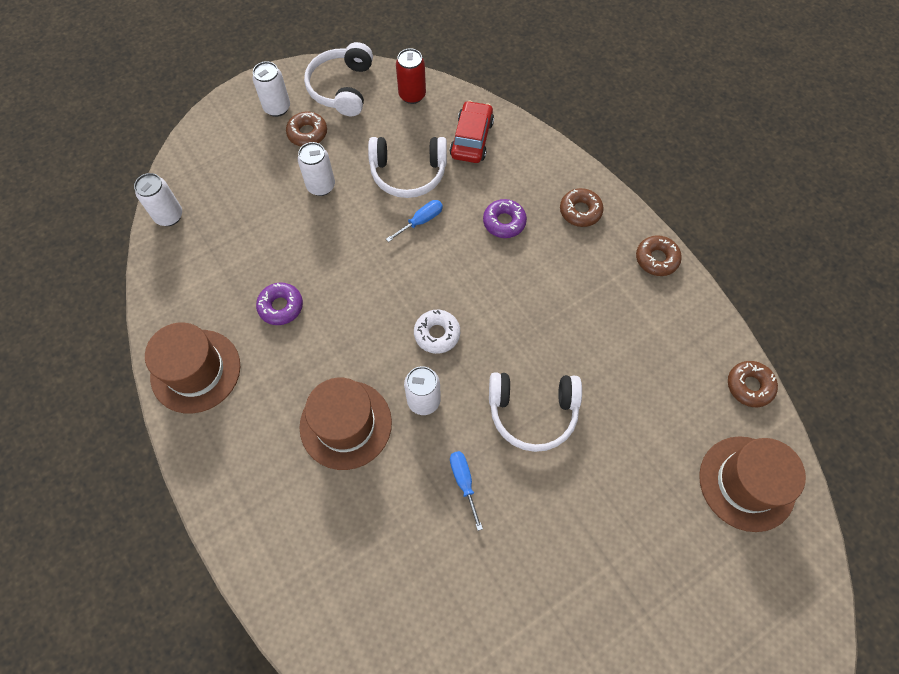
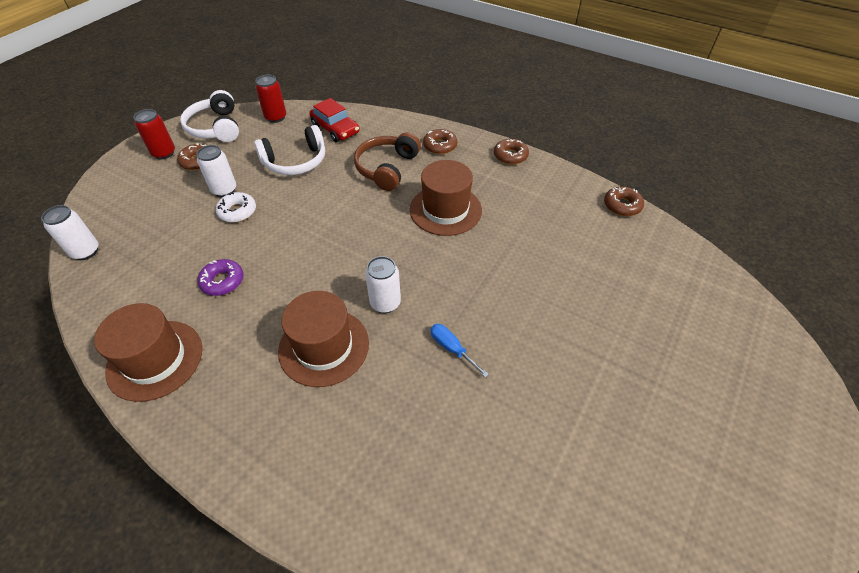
camera: 25 degrees left, 15 degrees down
white can [252,61,290,117] -> red can [134,109,175,159]
blue screwdriver [386,200,443,242] -> none
white donut [414,310,460,354] -> white donut moved to [215,192,256,222]
red car [450,101,494,163] -> red car turned 150 degrees clockwise [309,98,360,142]
purple donut [483,199,527,238] -> brown headphones [354,132,421,191]
white headphones [489,372,582,452] -> none
brown hat [699,436,806,532] -> brown hat moved to [410,160,482,236]

